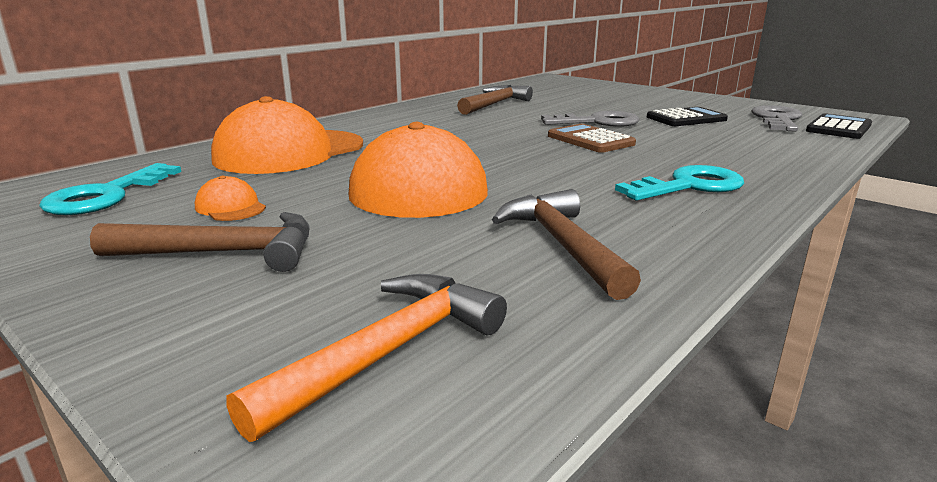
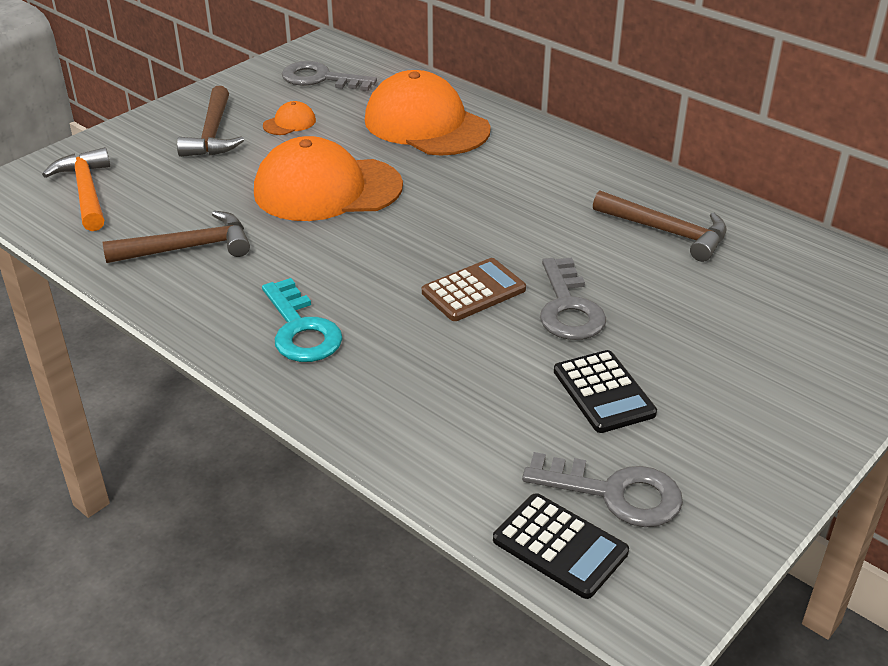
camera: 90 degrees right, 15 degrees up
turquoise key [39,163,181,215] -> grey key [282,61,377,91]
orange hammer [226,274,507,442] -> orange hammer turned 150 degrees counterclockwise [42,147,110,231]

